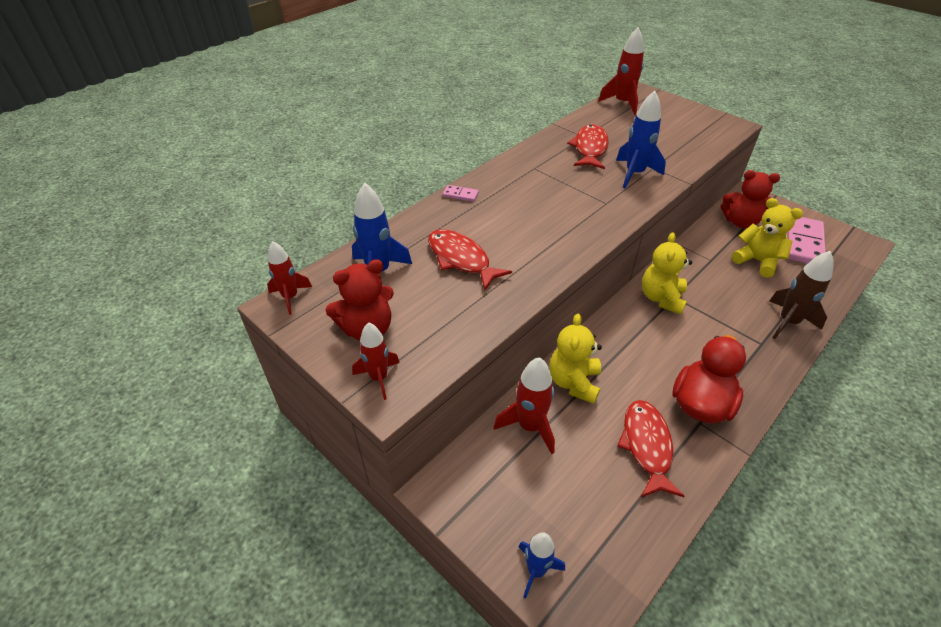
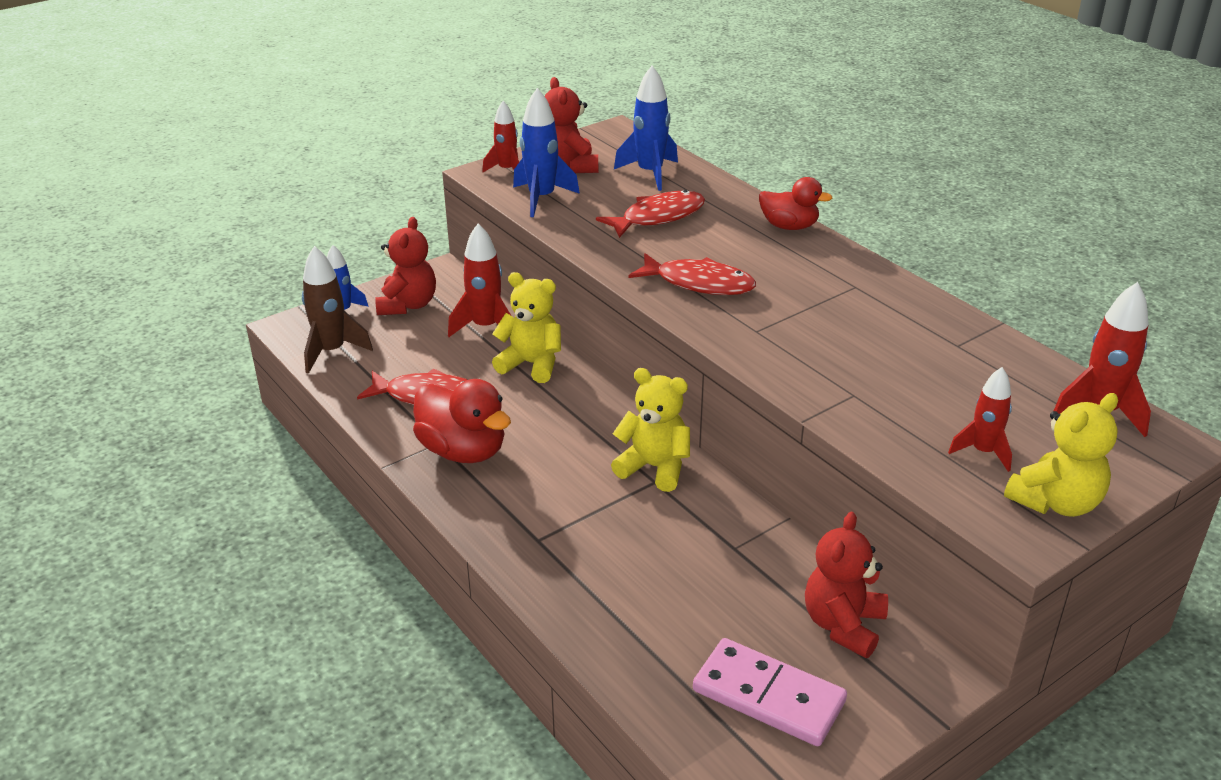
camera: 100 degrees right, 10 degrees down
red rocket [267,241,312,315] -> red rocket moved to [948,367,1012,472]
pink domino [443,185,479,202] -> red duck [759,177,832,230]
red fish [567,124,609,169] -> red fish moved to [629,253,756,295]
blue rocket [616,91,666,188] -> blue rocket moved to [513,88,580,217]
yellow teddy bear [732,198,803,278] -> yellow teddy bear moved to [1004,393,1118,517]
brown rocket [769,251,834,339] -> brown rocket moved to [302,246,373,374]
none -> red teddy bear [375,217,436,315]

